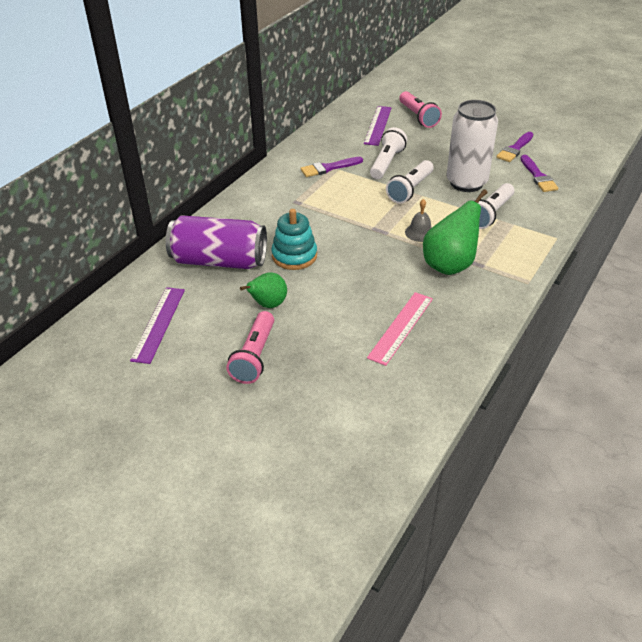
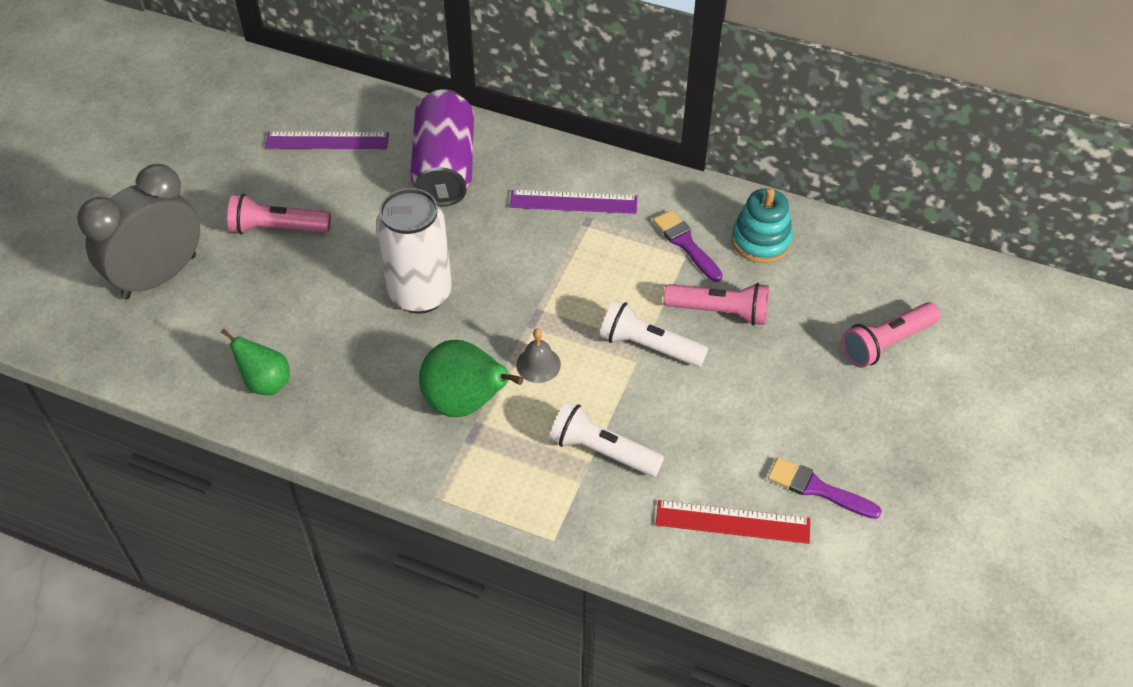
camera: 80 degrees right, 10 degrees up
green pear [240,272,287,308] -> green pear moved to [221,329,290,395]
turquoise stacking toy [271,209,317,270] -> turquoise stacking toy moved to [731,188,793,263]
purple ruler [364,106,392,146] -> purple ruler moved to [510,190,637,214]
pink ruler [367,292,433,366] -> none
white flashlight [370,127,407,179] -> pink flashlight [663,283,769,325]
white can [446,100,498,192] -> white can moved to [376,188,452,314]
purple brush [520,155,558,192] -> red ruler [656,500,810,544]
none -> grey clock [77,164,200,299]

